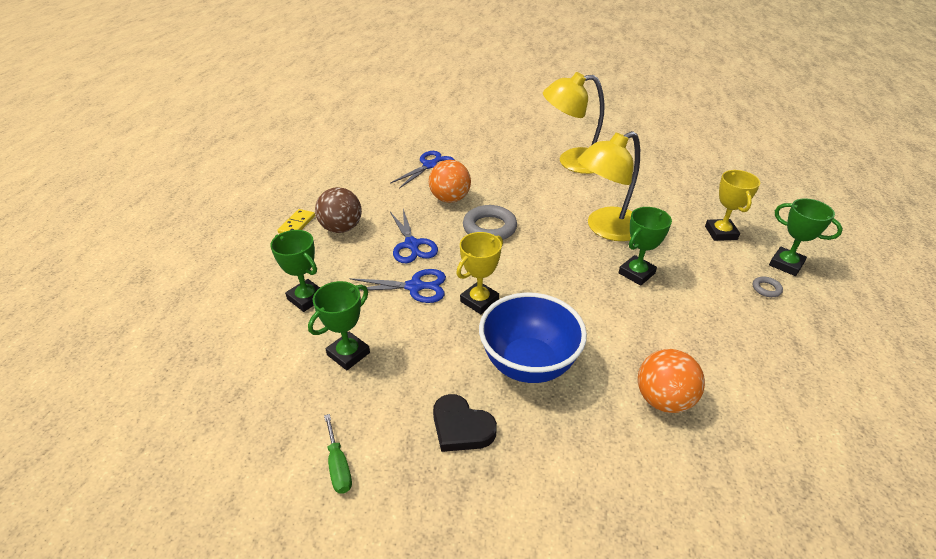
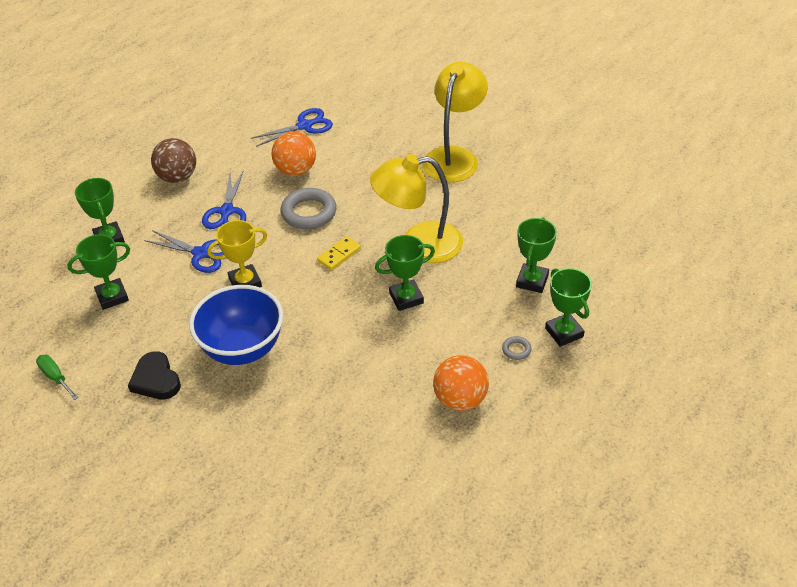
camera: 25 degrees right, 5 degrees up
yellow domino [277,209,315,234] -> yellow domino moved to [317,236,361,270]
green screwdriver [324,414,352,494] -> green screwdriver turned 135 degrees clockwise [36,355,79,400]
yellow lamp [543,72,604,174] -> yellow lamp turned 90 degrees clockwise [423,62,488,182]
orange ball [638,349,705,413] -> orange ball moved to [433,355,489,411]
yellow trophy [705,170,760,241] -> green trophy [516,217,557,293]

